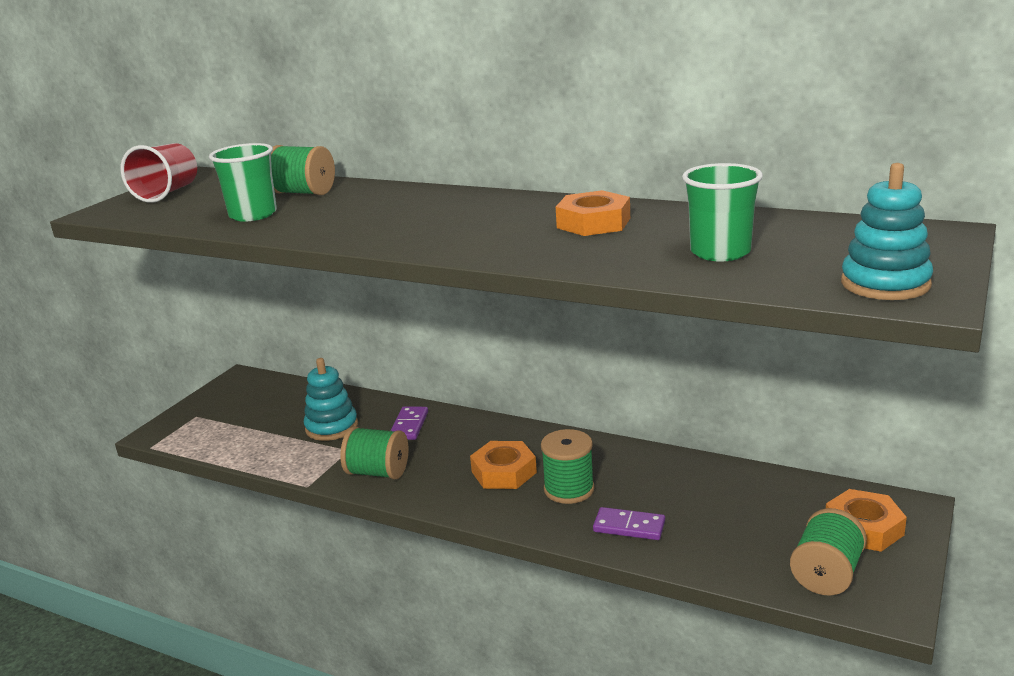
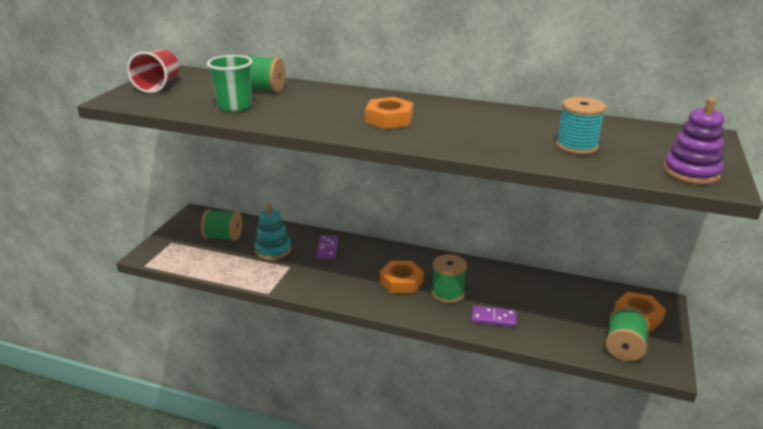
camera: 10 degrees left, 5 degrees up
green spool [340,427,408,479] -> green spool moved to [201,209,242,241]
orange nut [556,190,630,236] -> orange nut moved to [365,97,413,129]
green cup [682,163,763,261] -> turquoise spool [556,97,606,155]
turquoise stacking toy [841,163,933,300] -> purple stacking toy [663,98,724,184]

